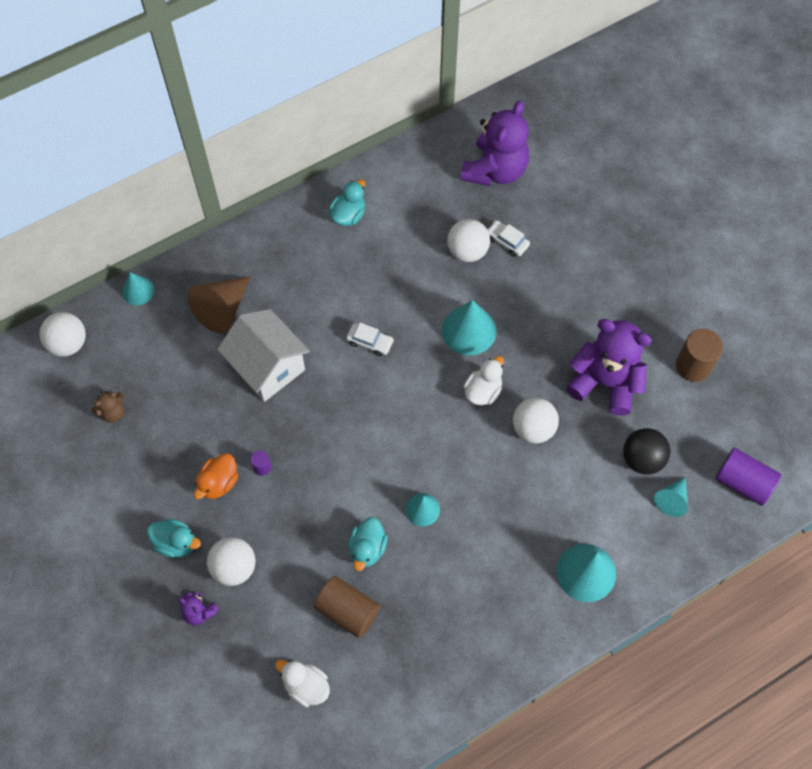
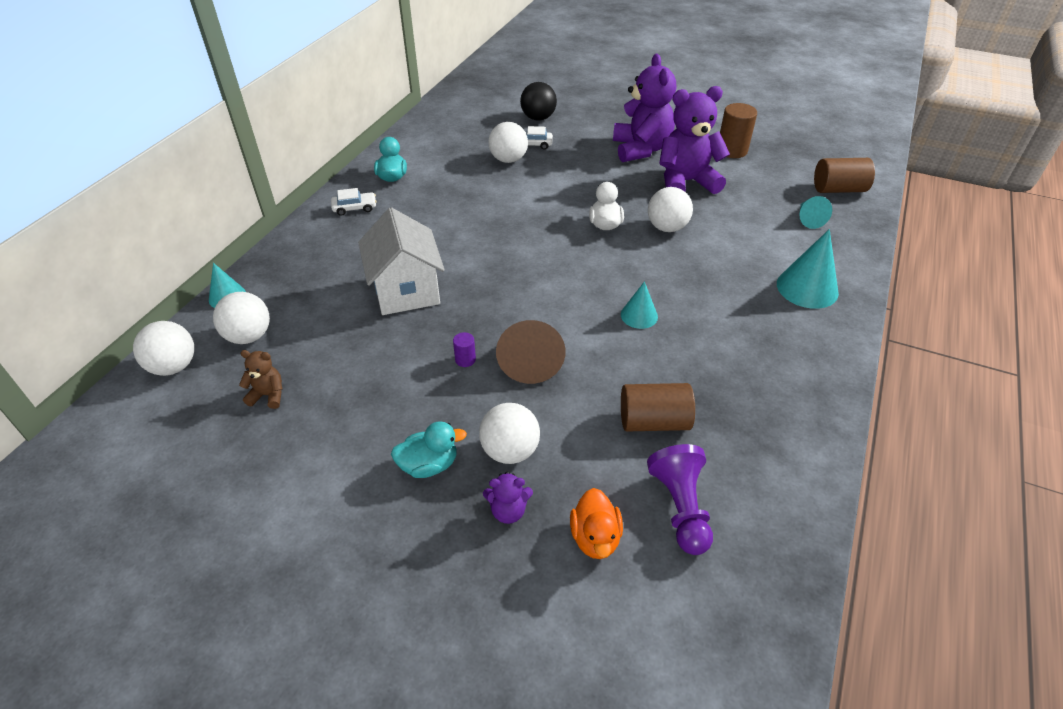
camera: 35 degrees left, 20 degrees down
brown teddy bear [91,391,125,423] -> brown teddy bear turned 105 degrees counterclockwise [239,350,282,409]
brown cone [188,276,251,333] -> brown cone moved to [496,320,566,384]
orange duck [194,453,238,499] -> orange duck moved to [570,488,623,559]
white house [217,309,310,402] -> white house turned 60 degrees clockwise [358,207,445,315]
white duck [275,660,330,707] -> purple pawn [647,444,713,555]
white car [346,323,394,356] -> white car moved to [331,188,377,216]
turquoise duck [348,517,387,571] -> none
turquoise cone [442,300,496,356] -> none
purple teddy bear [460,100,529,186] -> purple teddy bear moved to [613,54,676,162]
black ball [623,428,670,475] -> black ball moved to [520,82,557,121]
purple cylinder [715,448,781,506] -> brown cylinder [814,158,875,193]
none -> white ball [213,292,270,344]

